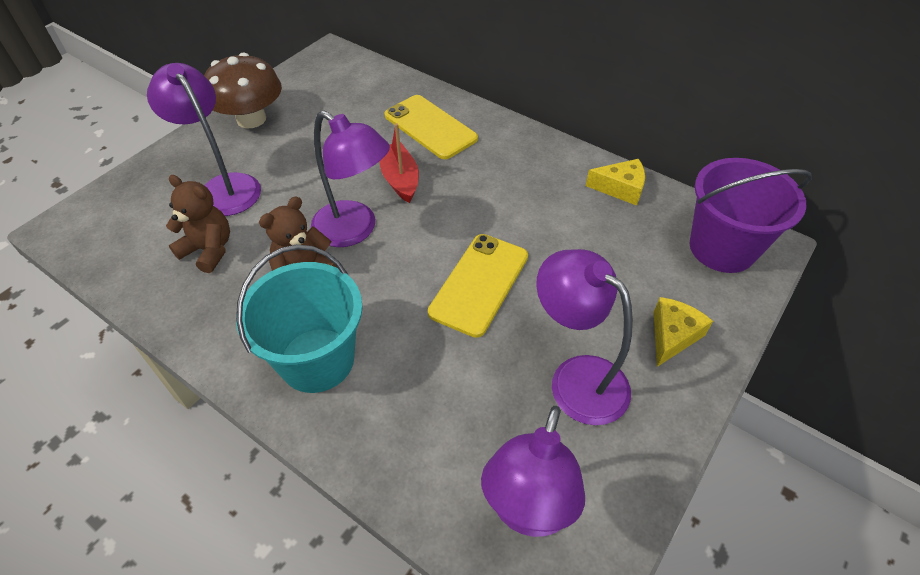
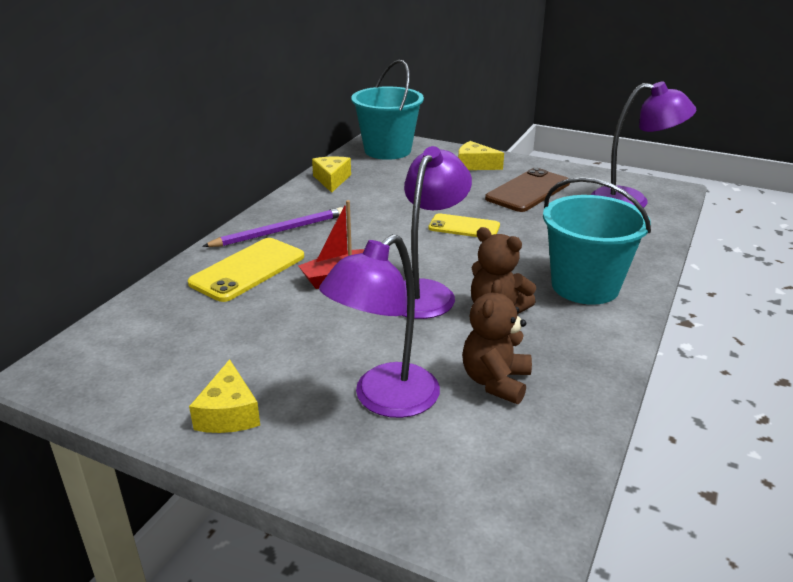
camera: 100 degrees left, 20 degrees down
brown mushroom [204,53,282,128] -> yellow cheese [189,359,260,433]
yellow phone [428,234,528,338] -> yellow phone [428,213,500,237], size x0.66
purple lamp [536,249,633,425] -> brown phone [485,168,570,212]
purple bucket [690,158,812,273] -> turquoise bucket [351,60,424,160]
none -> purple pencil [202,207,343,247]

